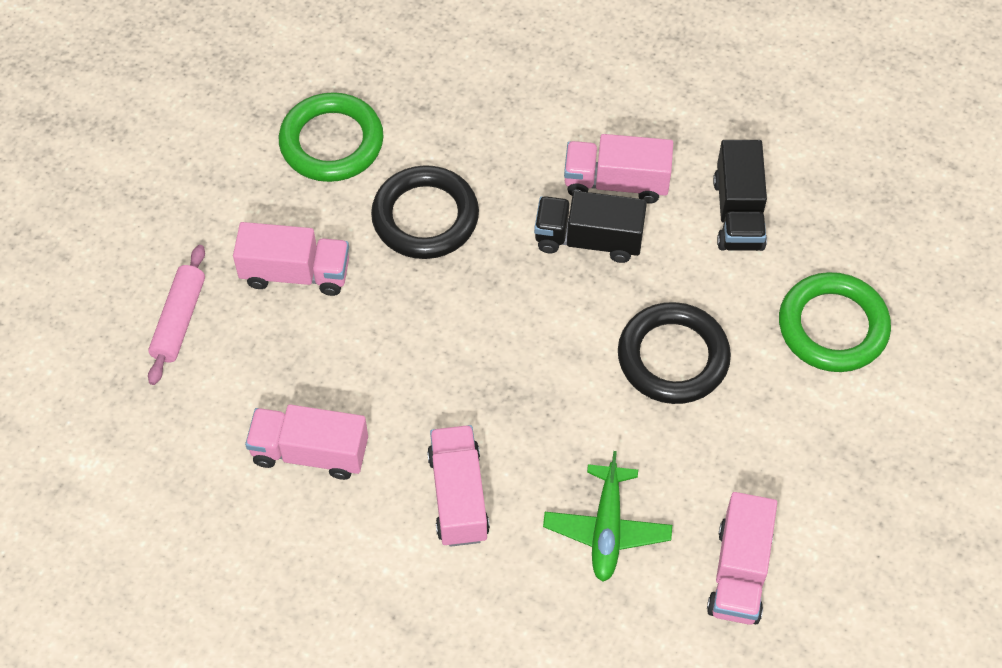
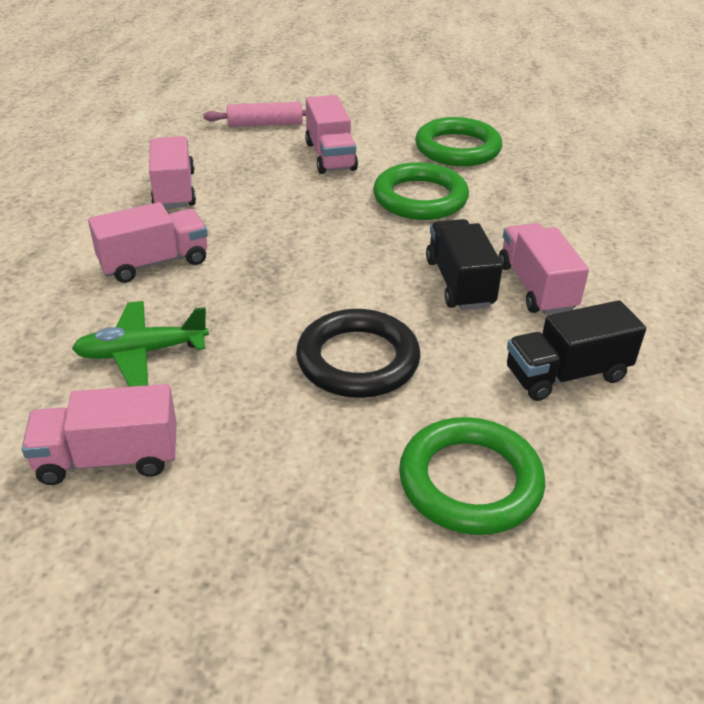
camera: 70 degrees right, 20 degrees down
black ring [371,165,479,259] -> green ring [373,162,469,220]

